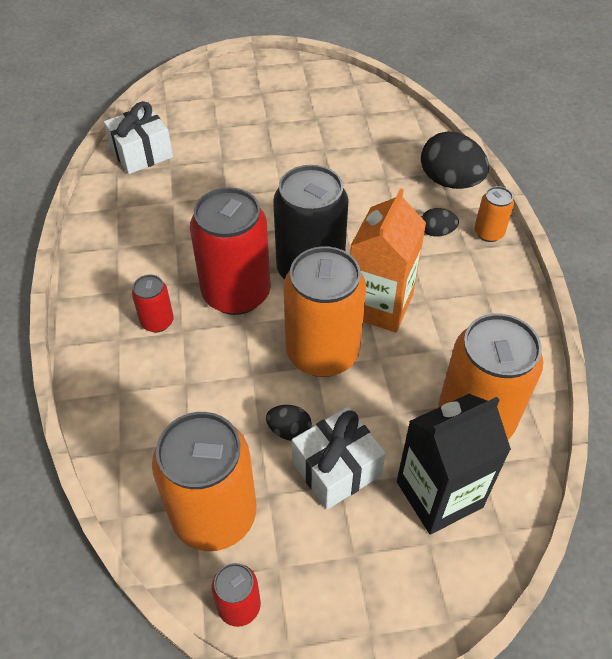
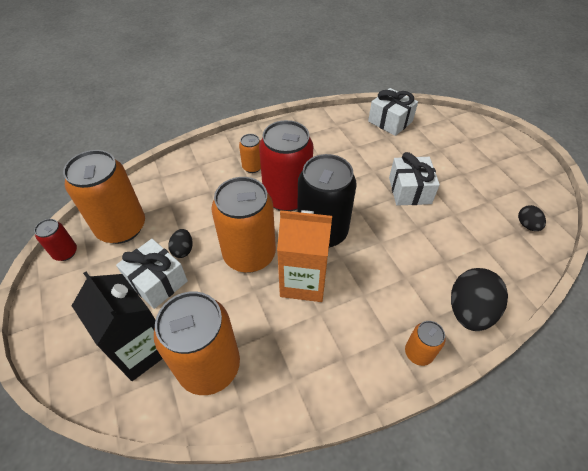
camera: 75 degrees right, 0 degrees up
red can [132,275,174,333] -> orange can [239,134,261,173]
black egg [421,208,459,237] -> black egg moved to [518,205,546,231]
none -> white gift [389,152,440,206]

